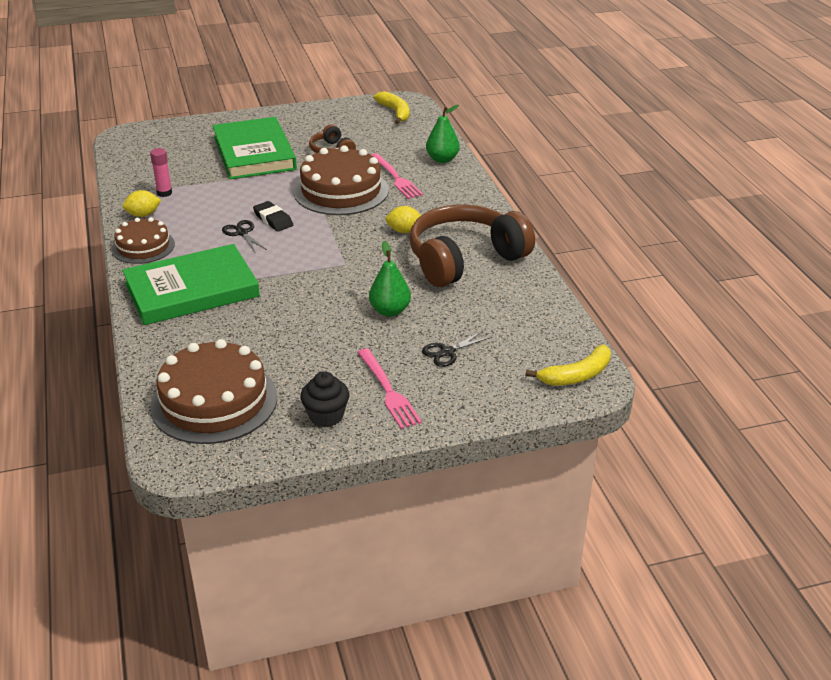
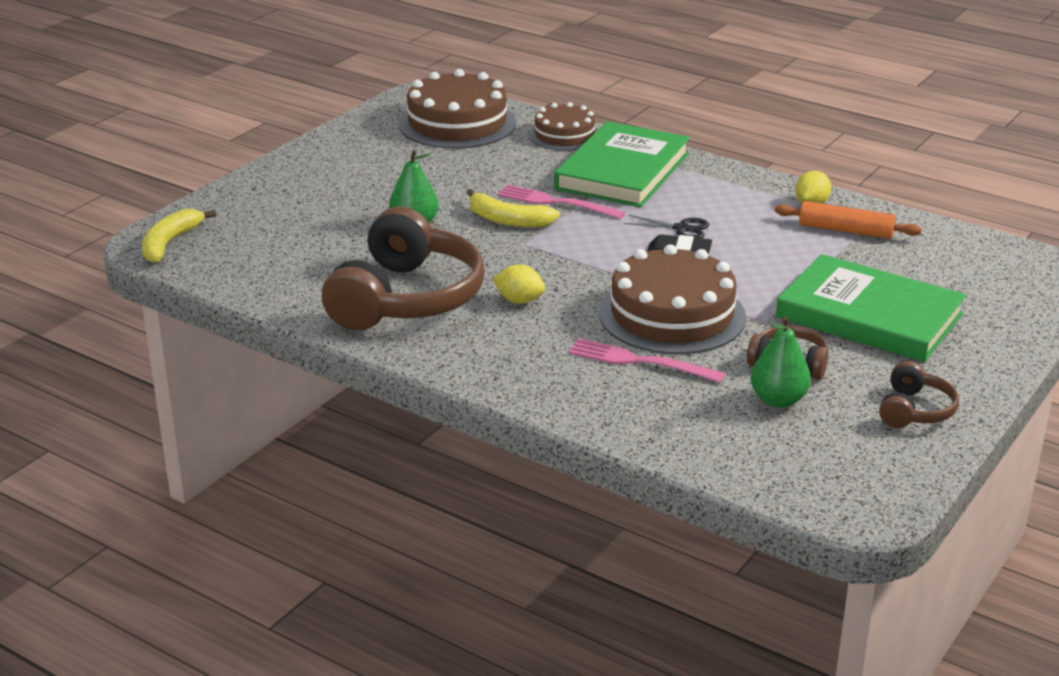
camera: 140 degrees right, 5 degrees down
brown cake [112,217,175,264] -> brown cake moved to [529,102,598,151]
pink glue stick [150,148,172,197] -> orange rolling pin [775,201,922,239]
black cupcake [300,371,349,427] -> none
pink fork [357,348,422,429] -> pink fork moved to [497,185,626,219]
yellow banana [374,91,409,124] -> yellow banana moved to [467,189,560,227]
yellow lemon [385,206,421,233] -> yellow lemon turned 60 degrees clockwise [493,264,545,304]
black scissors [422,331,492,367] -> none
green pear [426,105,460,163] -> green pear moved to [750,316,811,408]
none -> brown headphones [879,361,959,428]

